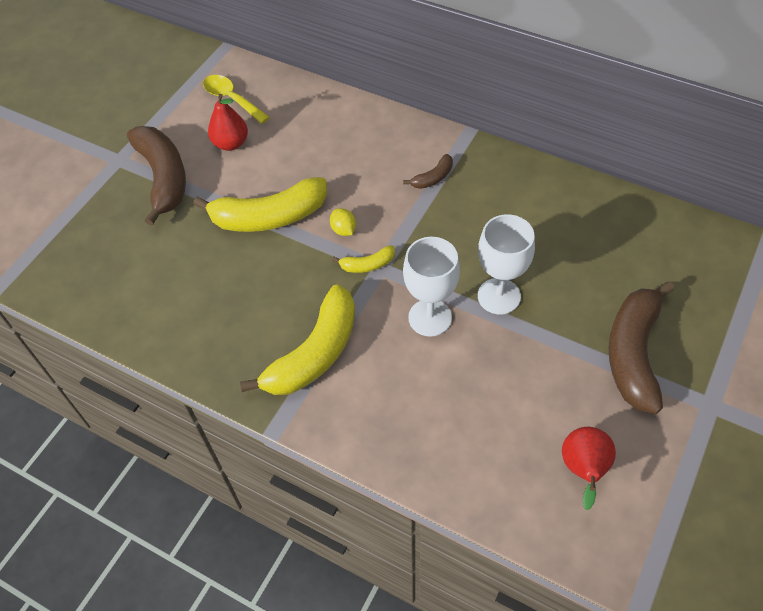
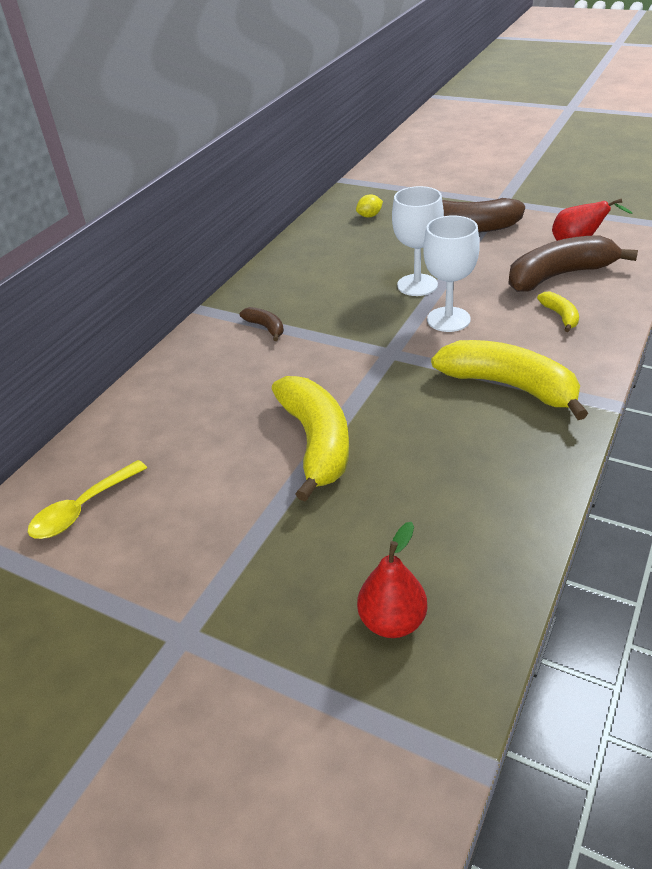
camera: 90 degrees left, 15 degrees down
brown banana [127,126,186,226] -> brown banana moved to [508,235,638,292]
red pear [208,94,248,151] -> red pear moved to [357,522,427,638]
yellow lemon [330,208,356,236] -> yellow lemon moved to [356,194,383,218]
yellow banana [332,245,395,273] -> yellow banana moved to [537,292,579,332]

